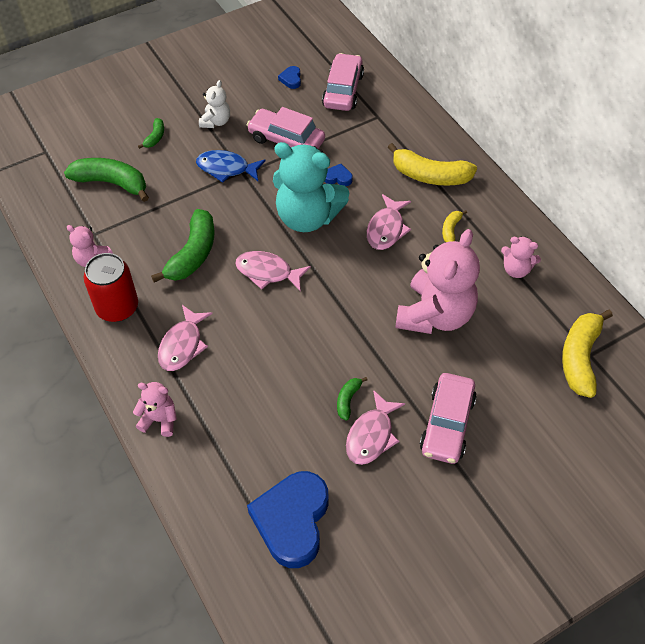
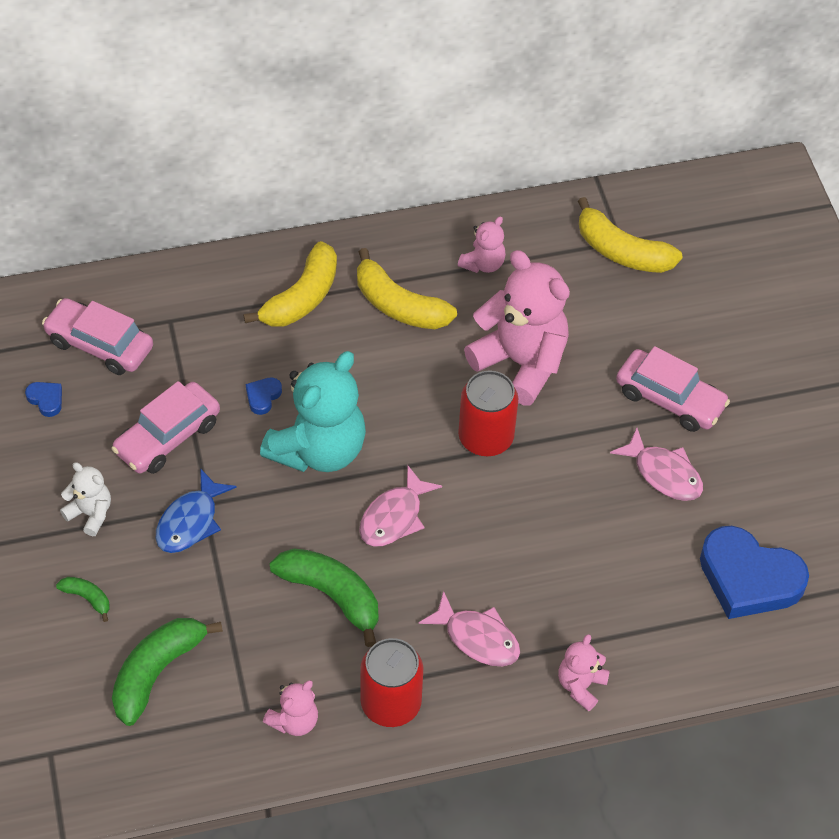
camera: 75 degrees left, 0 degrees up
blue heart [278,66,301,89] -> blue heart turned 150 degrees counterclockwise [25,382,62,417]
green banana [337,377,367,420] -> none
pink fish [367,194,411,250] -> none
yellow banana [442,210,467,242] -> yellow banana [357,248,457,329], size x2.07
none -> red can [458,370,518,456]

